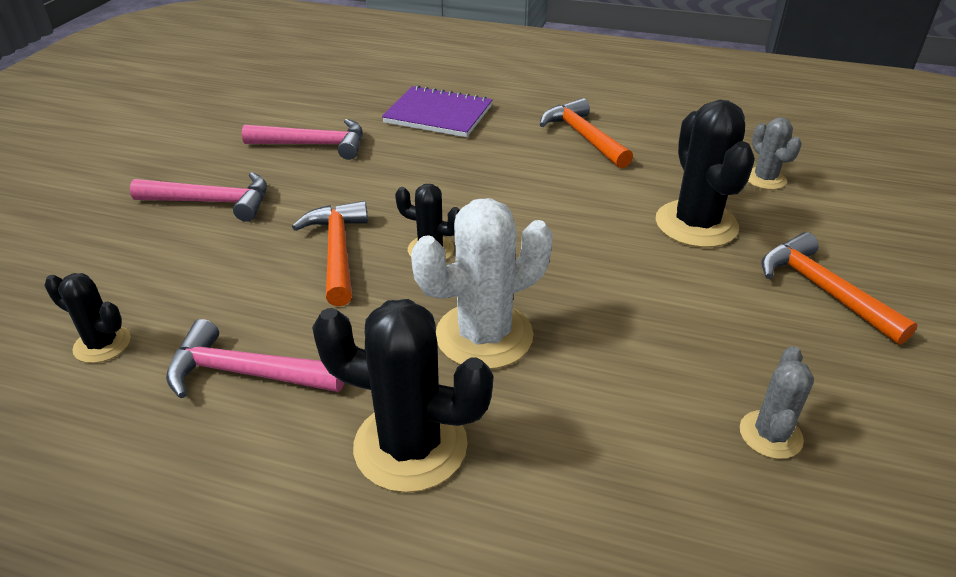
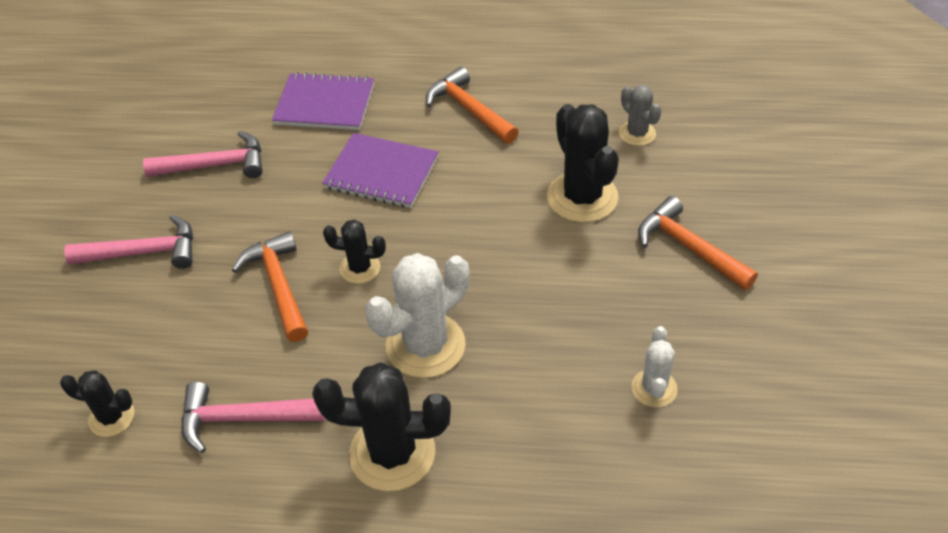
camera: 10 degrees left, 10 degrees up
grey cactus [740,346,814,459] -> white cactus [631,326,678,407]
none -> purple notebook [322,133,439,208]

